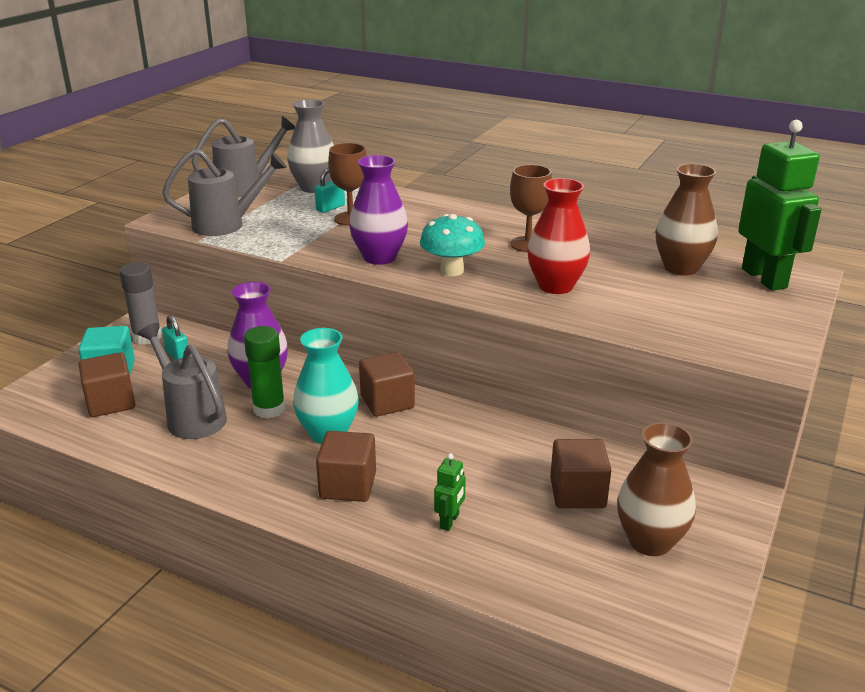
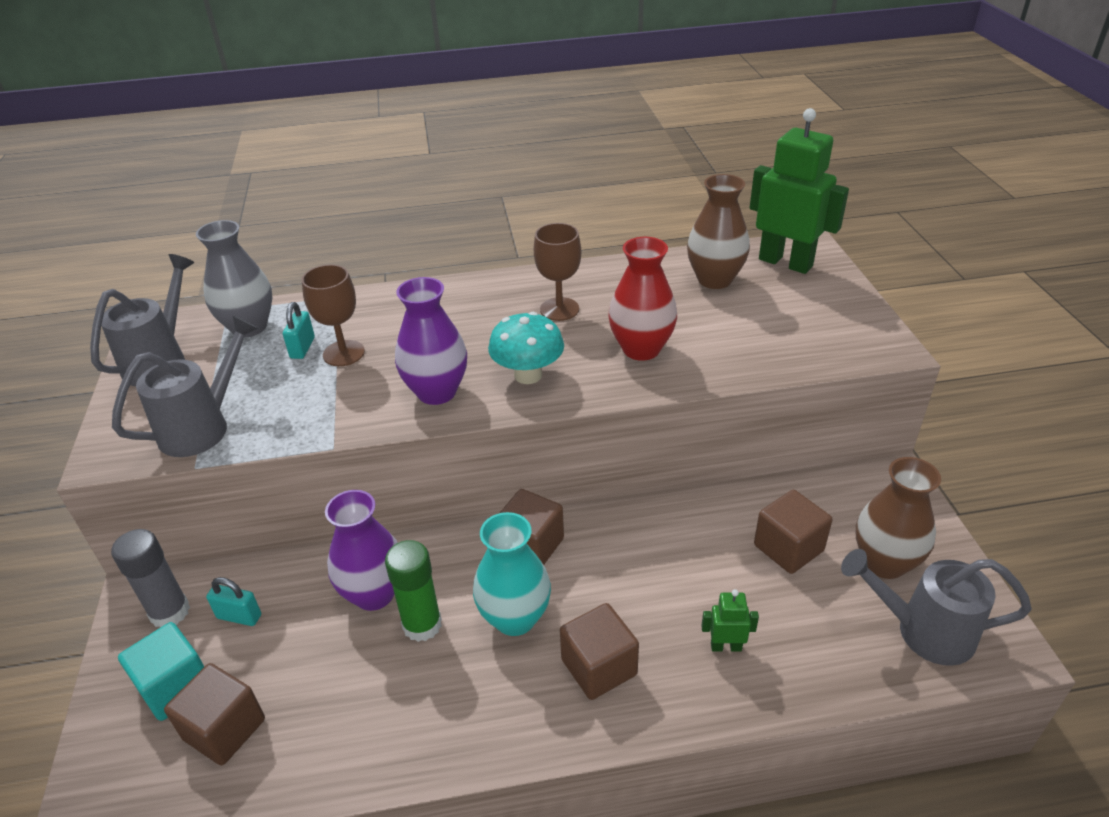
camera: 35 degrees left, 10 degrees up
grey watering can [138,323,227,439] -> grey watering can moved to [841,549,1032,666]
green robot [434,453,466,531] -> green robot turned 75 degrees counterclockwise [701,589,759,652]

